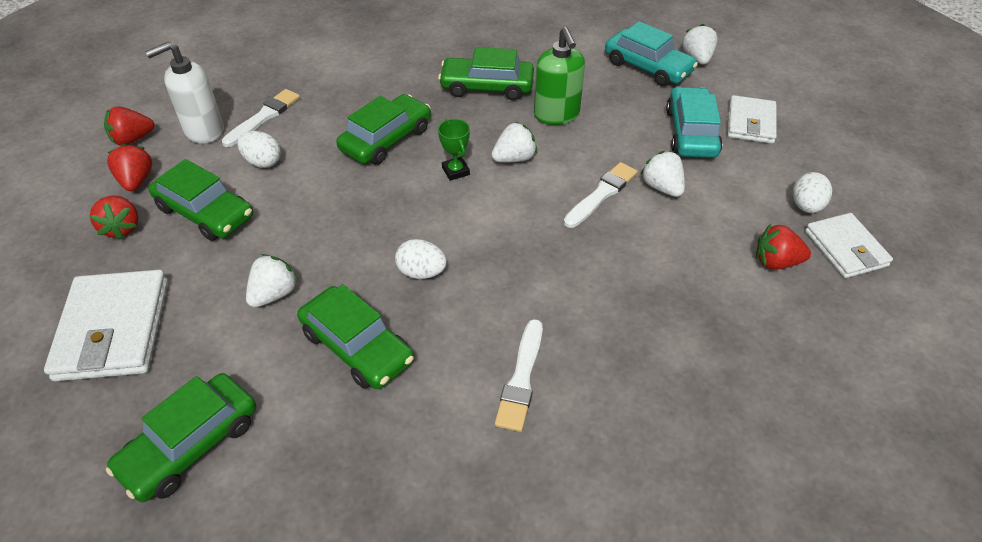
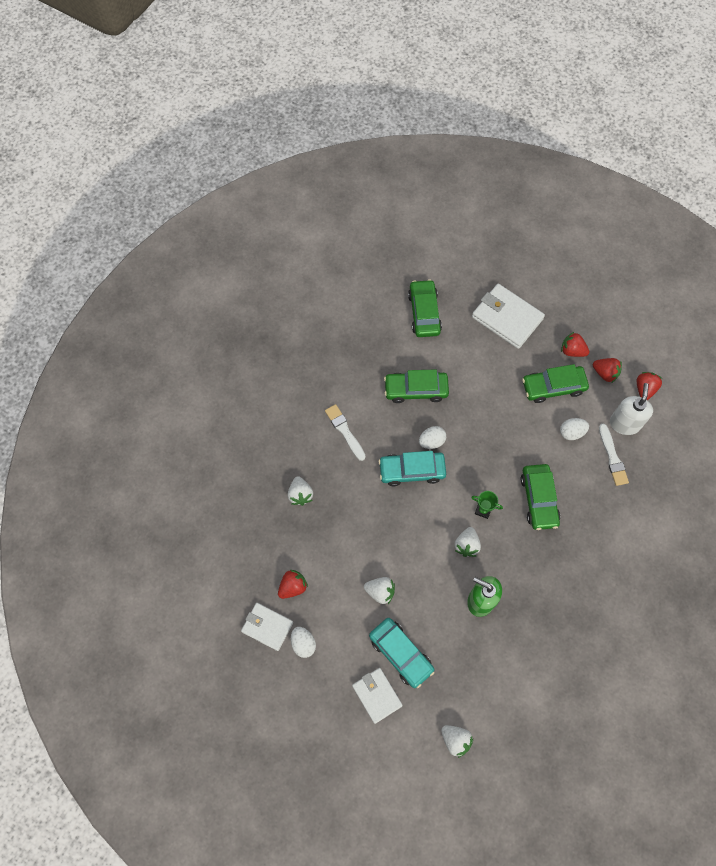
camera: 135 degrees right, 20 degrees up
white strawberry [246,254,299,308] -> white strawberry moved to [288,476,313,506]
green car [438,47,534,100] -> none
white brush [564,162,638,228] -> none
turquoise car [605,21,698,86] -> turquoise car moved to [378,451,446,486]

